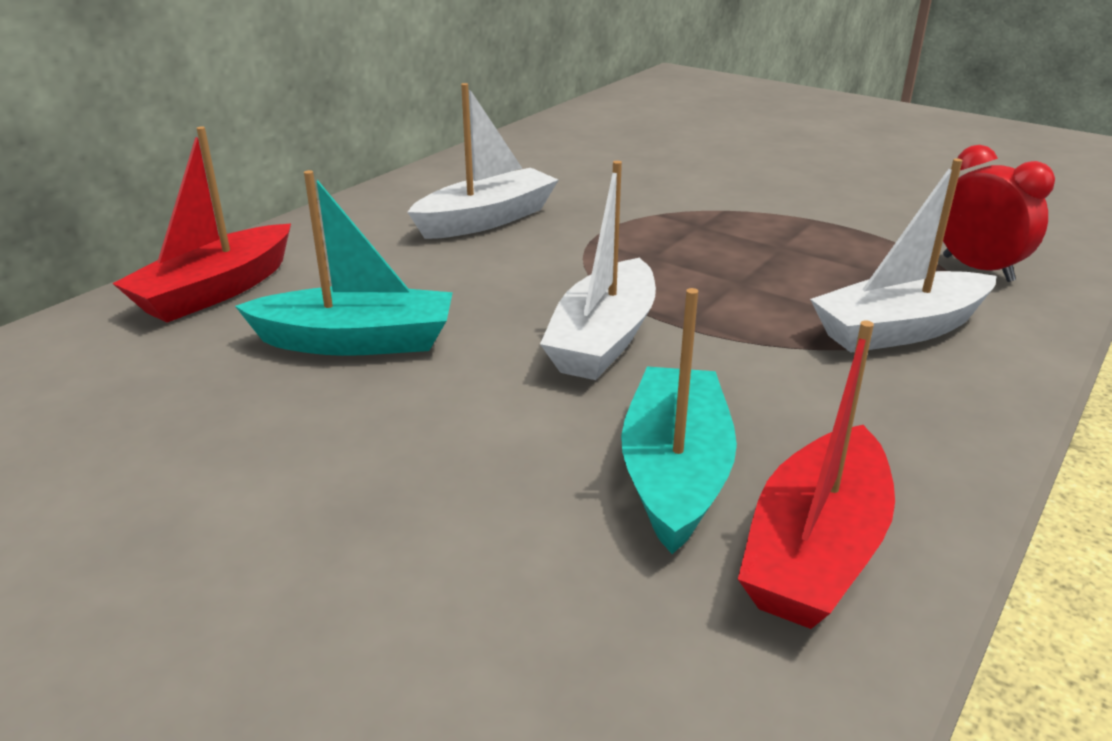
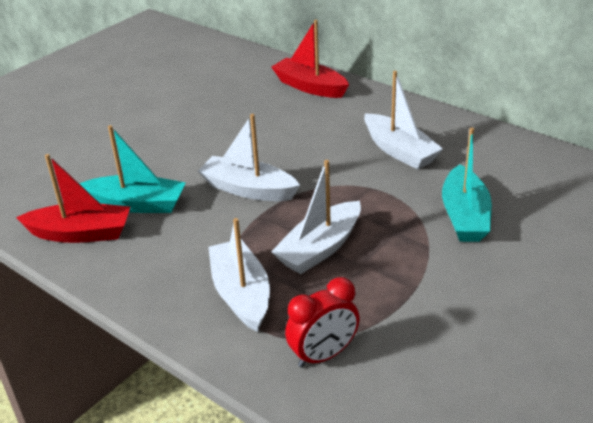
camera: 95 degrees right, 5 degrees up
turquoise boat [235,170,453,356] -> turquoise boat moved to [442,127,492,242]
red boat [738,321,895,629] -> red boat turned 150 degrees clockwise [16,154,130,243]
none -> white boat [271,160,361,274]

